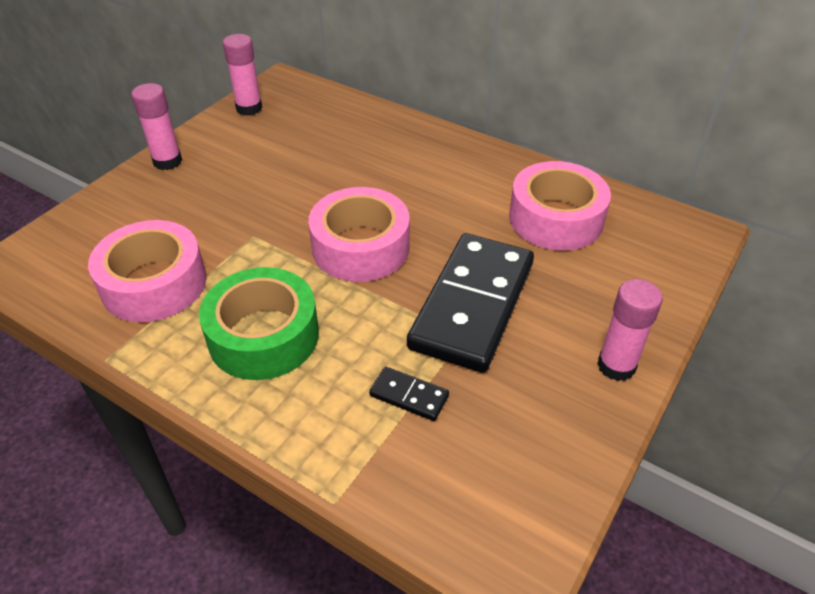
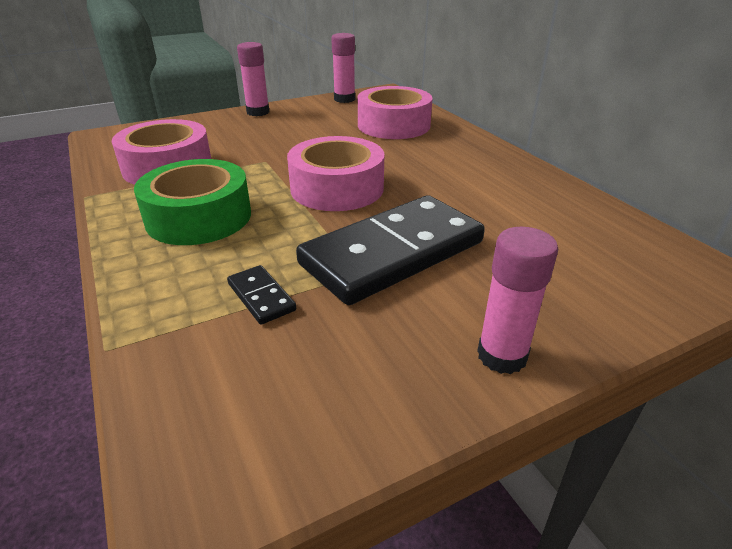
camera: 30 degrees right, 10 degrees down
pink tape [509,161,611,251] -> pink tape moved to [358,86,433,139]

